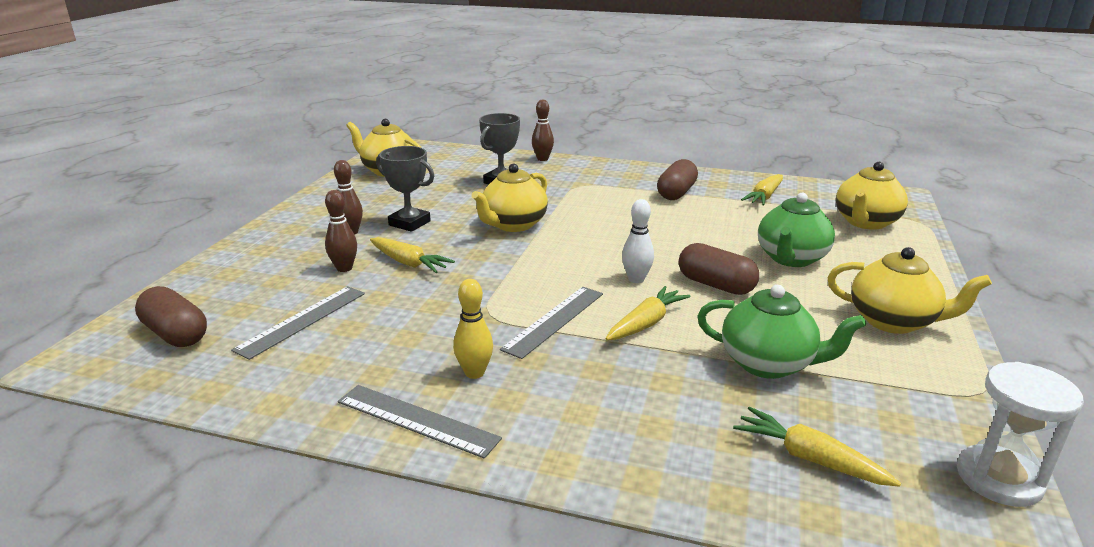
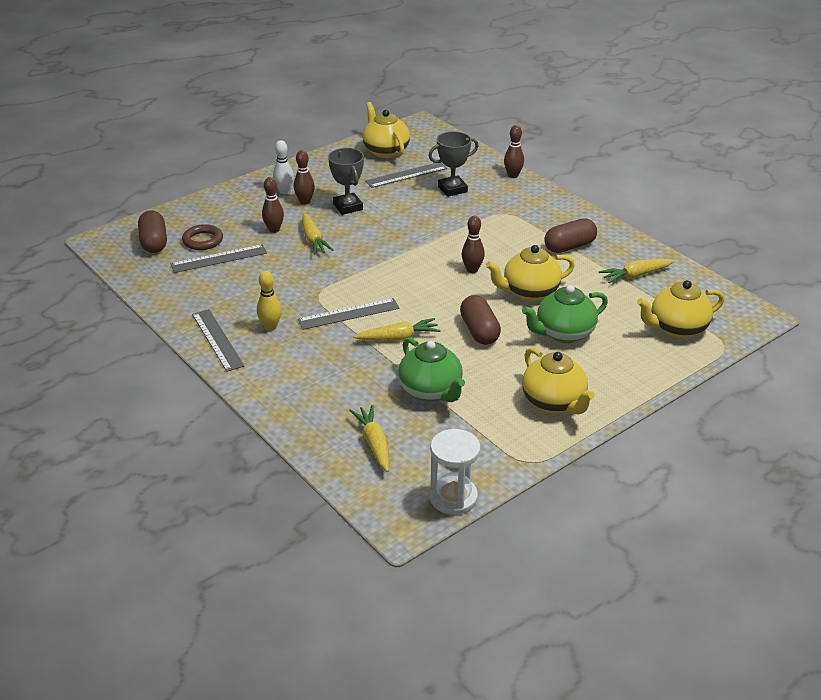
camera: 35 degrees right, 10 degrees up
yellow teapot [472,164,548,232] -> yellow teapot moved to [486,245,575,301]
white bowling pin [622,199,654,283] -> white bowling pin moved to [273,140,294,194]
none -> brown ring [182,224,223,250]
none -> grey ruler [365,163,447,188]
none -> brown bowling pin [462,216,485,273]

